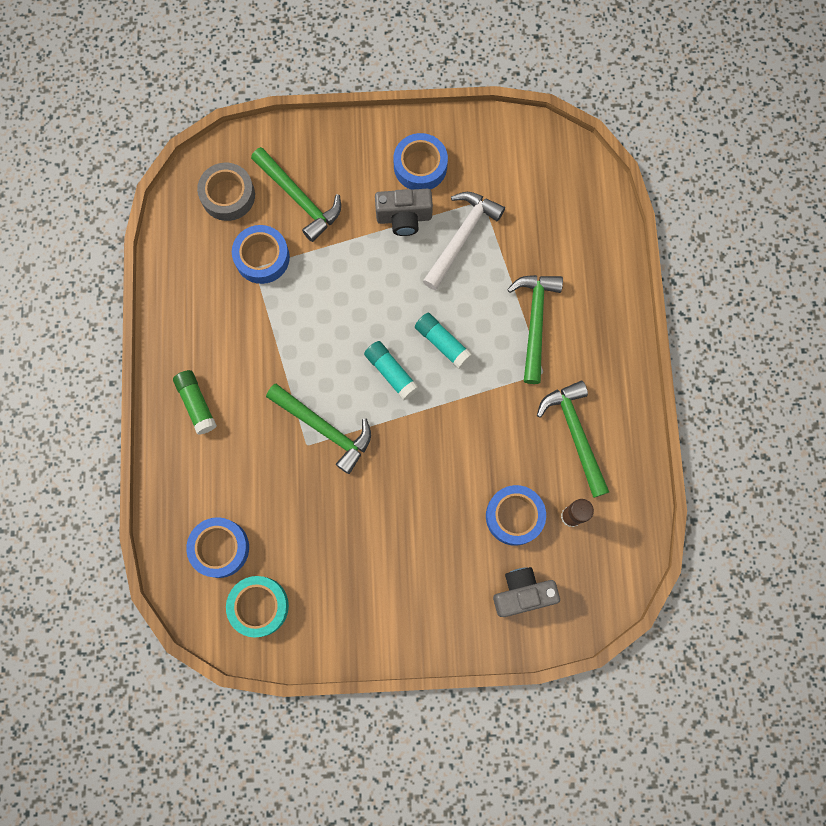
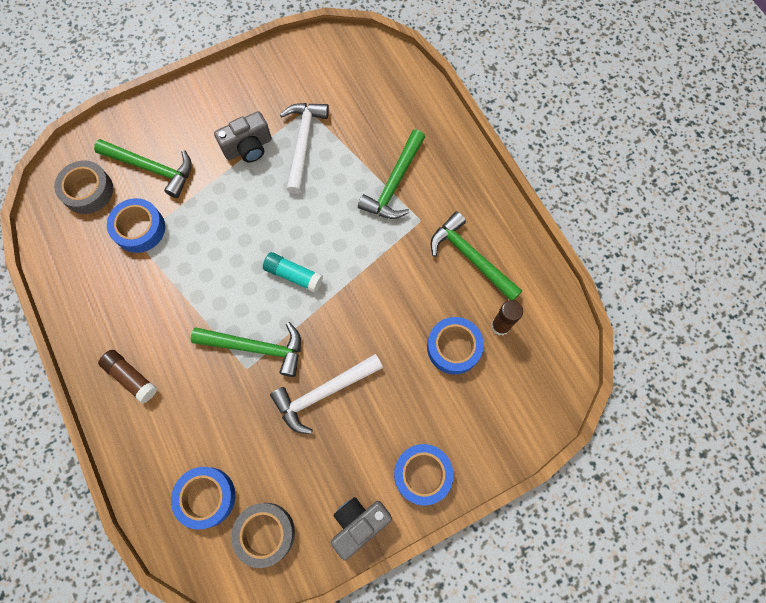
camera: 25 degrees left, 5 degrees down
green glue stick [173,370,217,435] -> brown glue stick [98,350,157,403]
turquoise tape [226,576,289,637] -> grey tape [231,503,295,568]
blue tape [393,133,448,190] -> blue tape moved to [394,444,454,505]
turquoise glue stick [415,313,472,369] -> none
grey camera [493,567,560,617] -> grey camera moved to [331,497,392,561]
green hammer [507,275,563,384] -> green hammer turned 135 degrees counterclockwise [358,129,425,219]
none -> white hammer [270,354,383,434]

